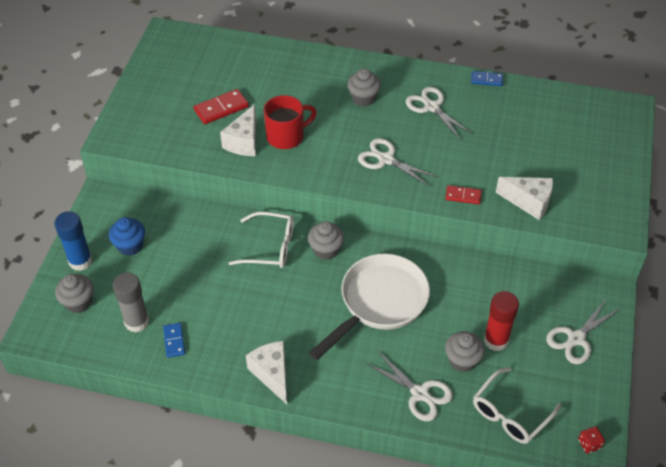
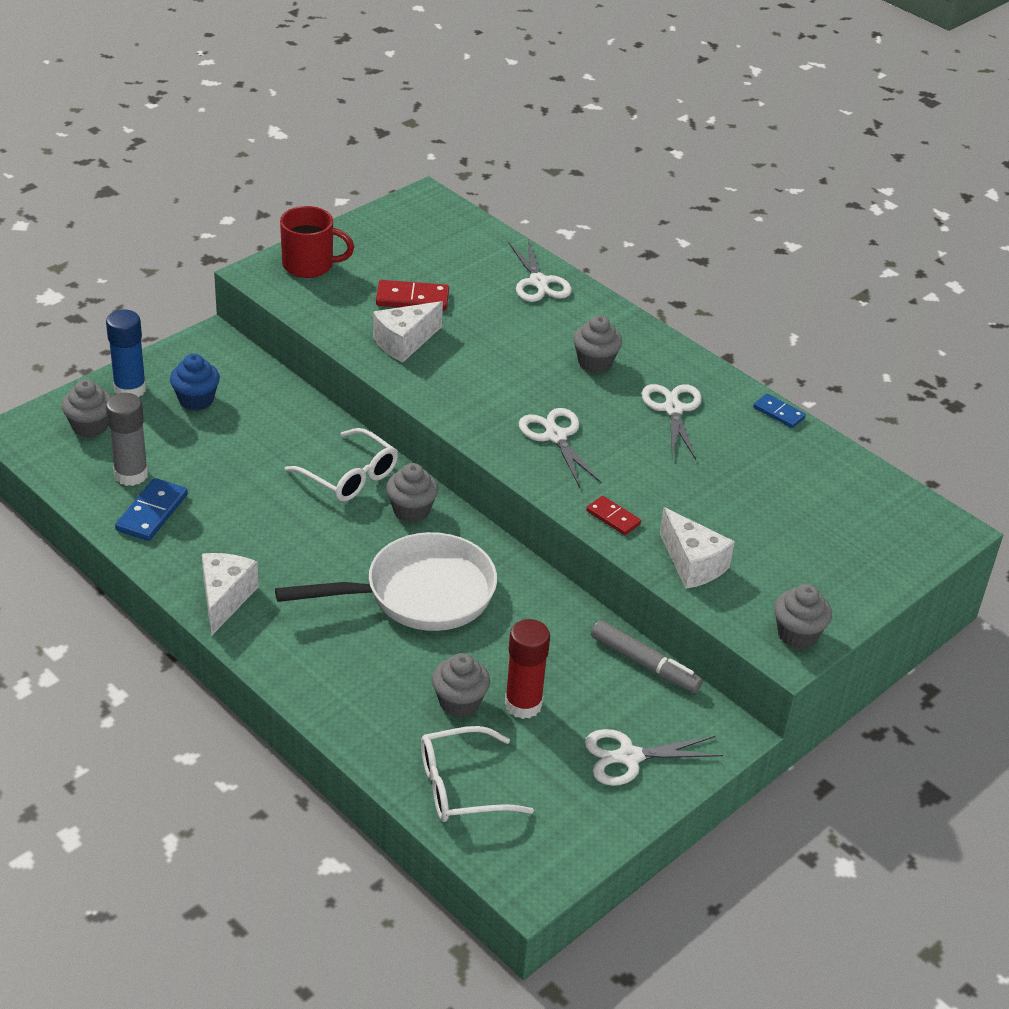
camera: 30 degrees right, 10 degrees down
blue domino [163,323,185,358] -> blue domino [115,478,188,541], size x1.56
red mug [264,95,317,149] -> red mug moved to [280,206,354,278]
white scissors [366,352,453,421] -> white scissors moved to [508,238,572,302]
red dice [578,426,605,453] -> none
none -> grey marker [591,620,702,693]
none -> grey cupcake [774,584,832,649]

